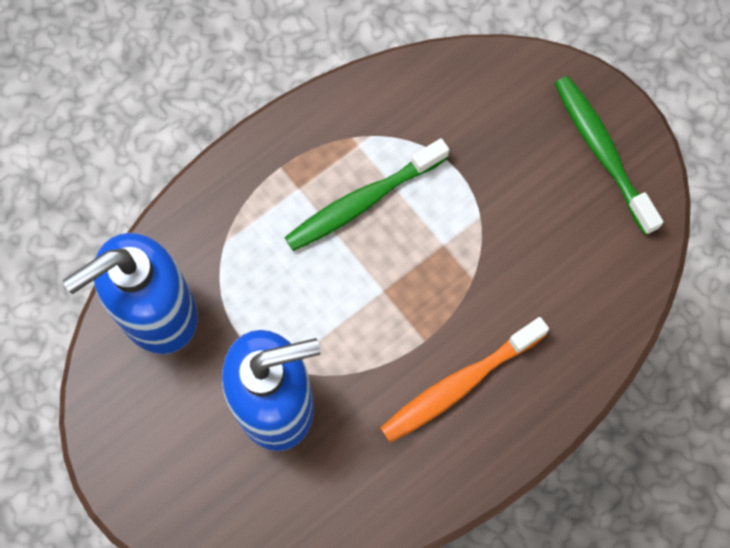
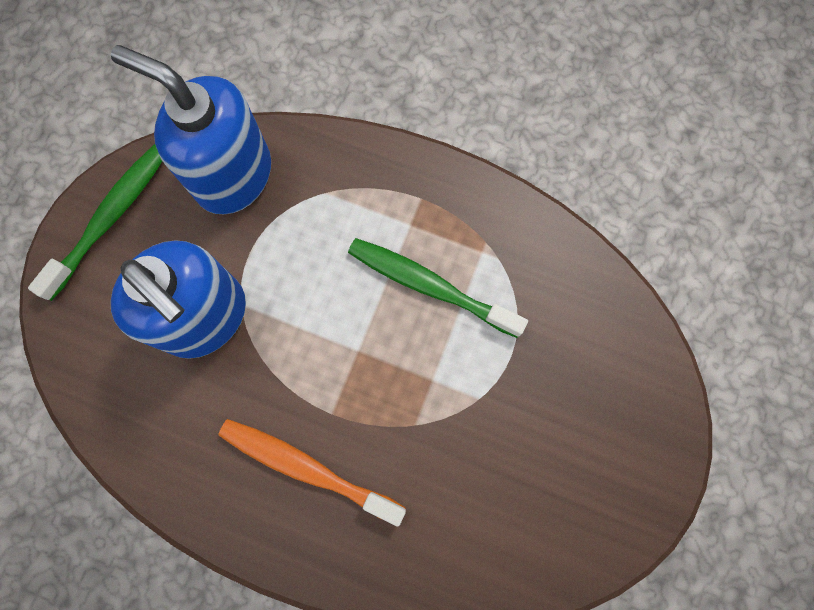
camera: 60 degrees right, 5 degrees up
green toothbrush [554,76,663,235] -> green toothbrush moved to [28,144,162,301]

